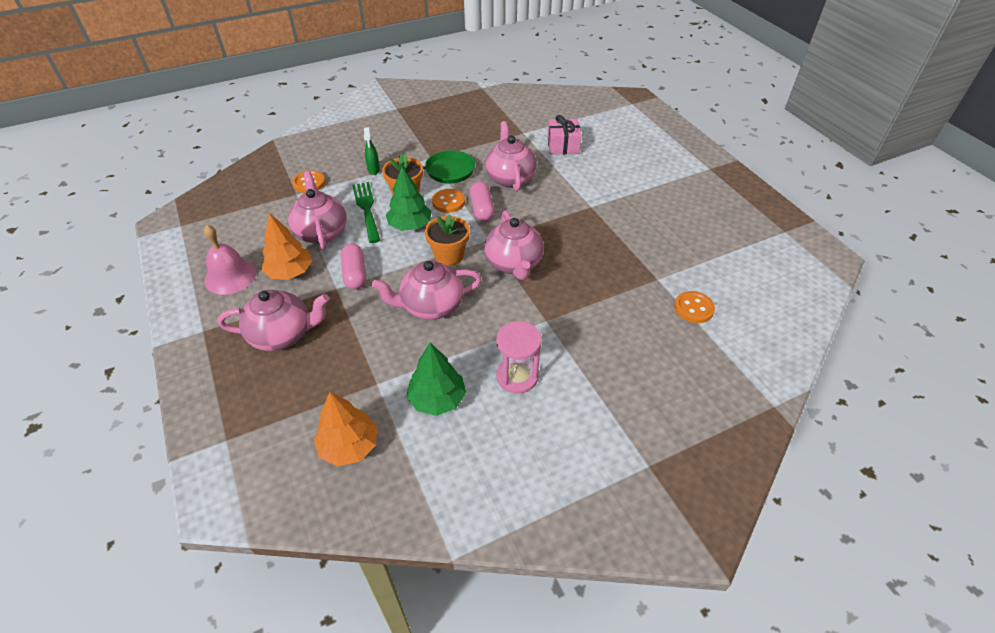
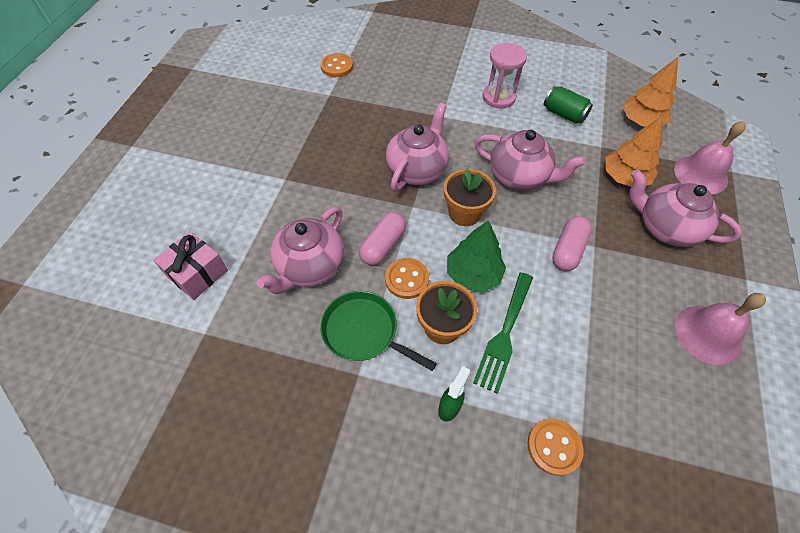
camera: 140 degrees left, 10 degrees up
orange tree [261,213,312,280] -> orange tree moved to [605,115,663,187]
pink teapot [288,171,347,250] -> none
green tree [406,343,466,416] -> green can [544,86,593,124]
none -> pink bell [674,121,746,194]

